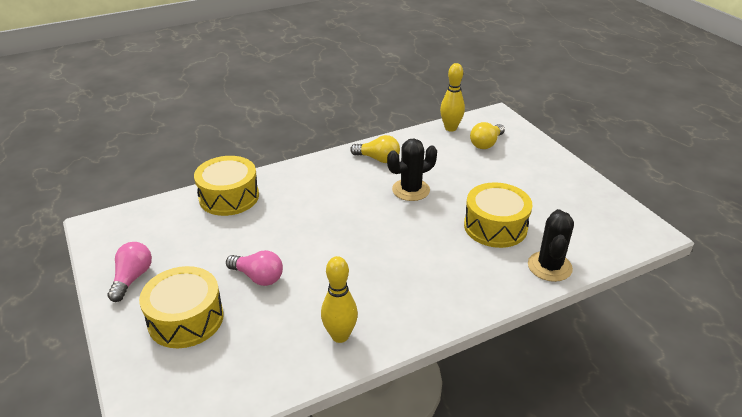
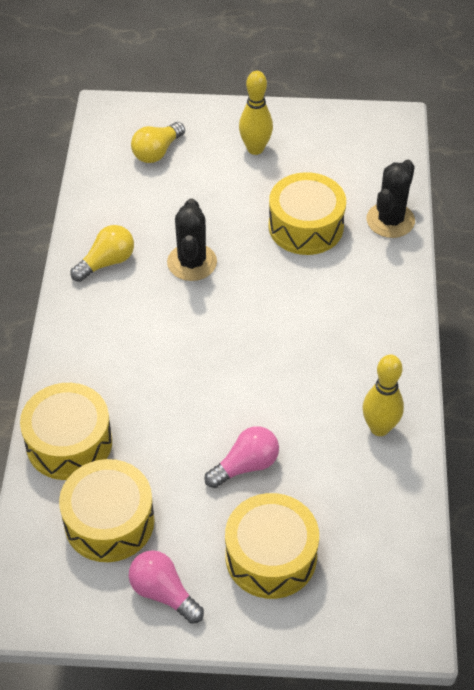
camera: 60 degrees left, 15 degrees up
yellow bowling pin [440,63,465,132] -> yellow bowling pin moved to [239,71,273,155]
yellow light bulb [470,122,505,149] -> yellow light bulb turned 60 degrees clockwise [131,122,185,163]
black cactus [528,209,574,282] -> black cactus turned 75 degrees clockwise [367,160,415,238]
none -> yellow drum [59,459,155,562]

